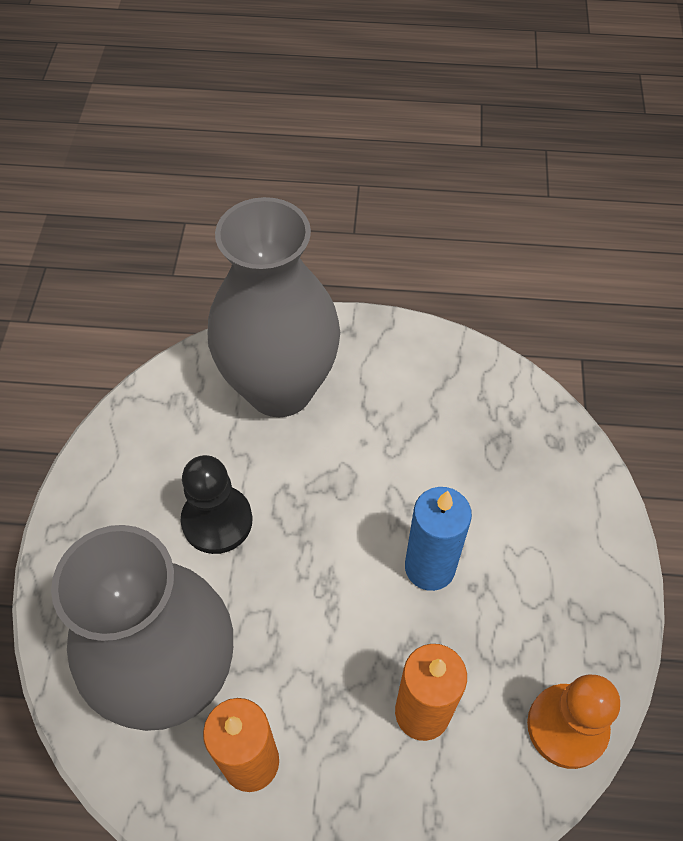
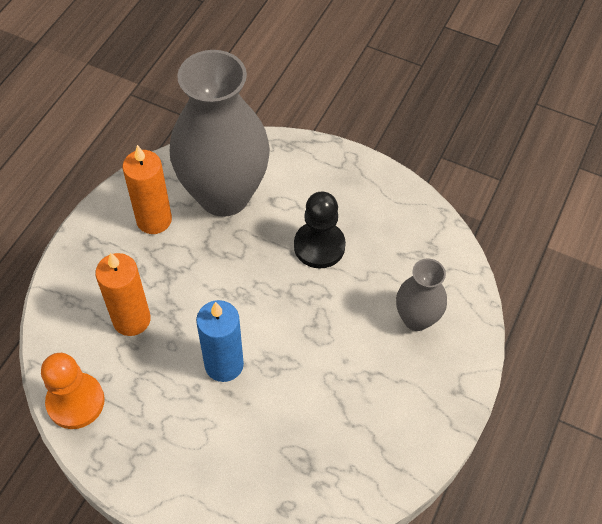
camera: 110 degrees right, 0 degrees up
grey vase [208,197,340,417] -> grey vase [396,259,447,331], size x0.49

